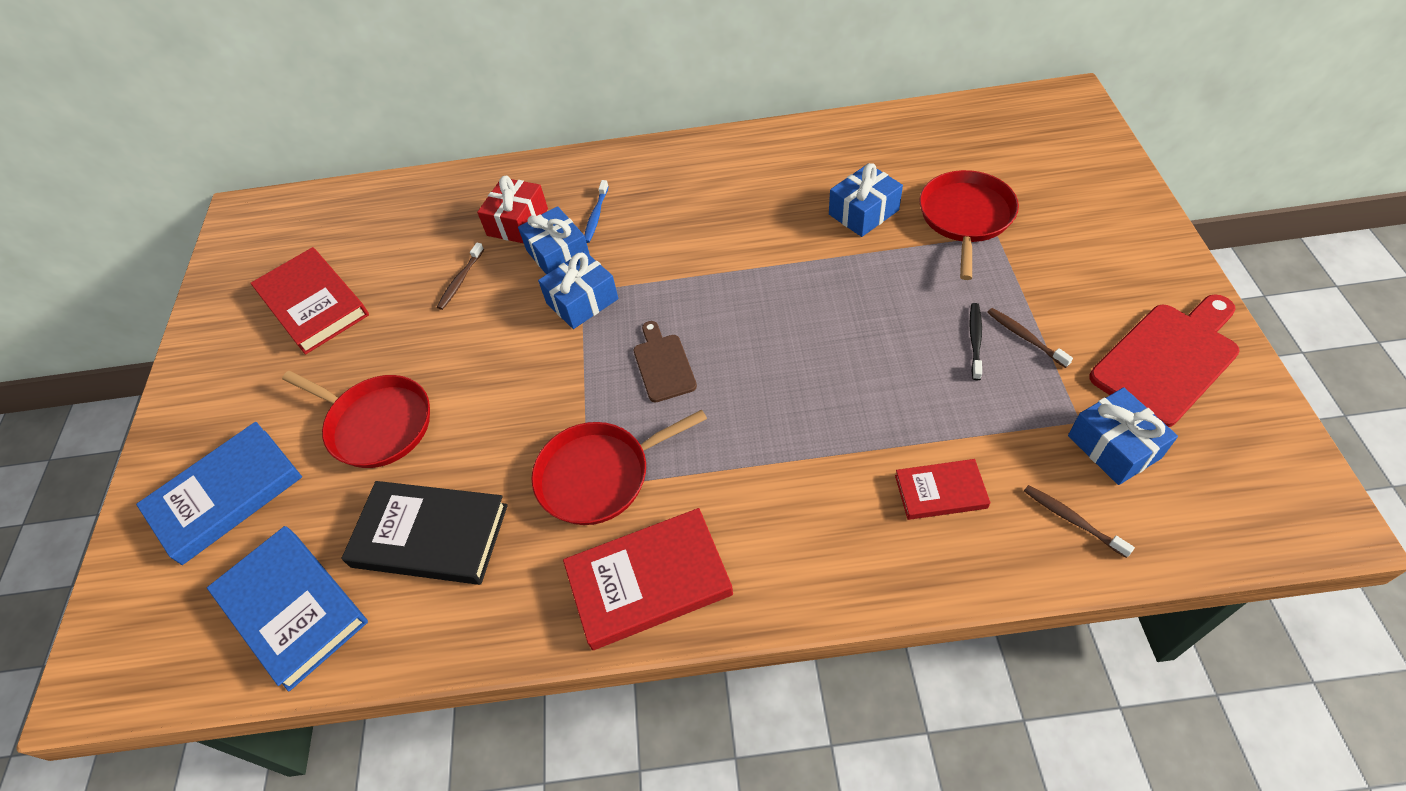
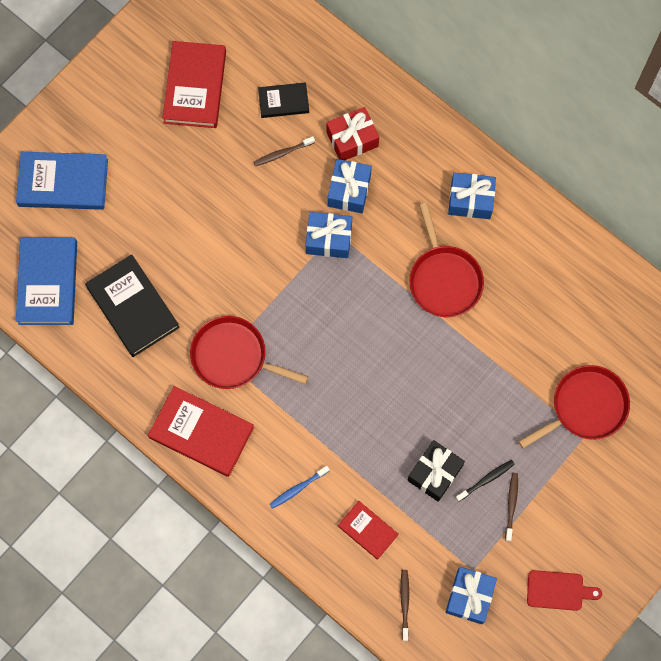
camera: 40 degrees right, 20 degrees up
red pan [282,371,430,468] -> red pan moved to [409,203,484,317]
blue toothbrush [584,180,609,243] -> blue toothbrush moved to [270,466,330,509]
brown cutting board [633,321,697,402] -> none
blue gift [829,163,903,237] -> blue gift moved to [448,172,496,219]
red cutting board [1089,294,1240,427] -> red cutting board [527,570,602,611], size x0.58
none -> black book [258,82,309,118]
none -> black gift [407,440,465,502]

